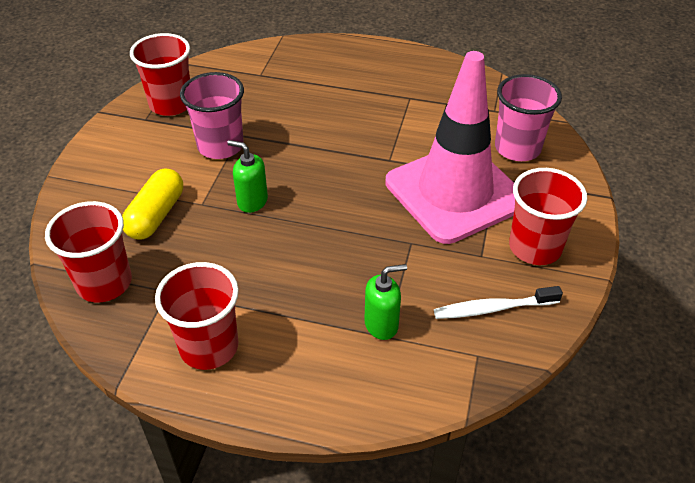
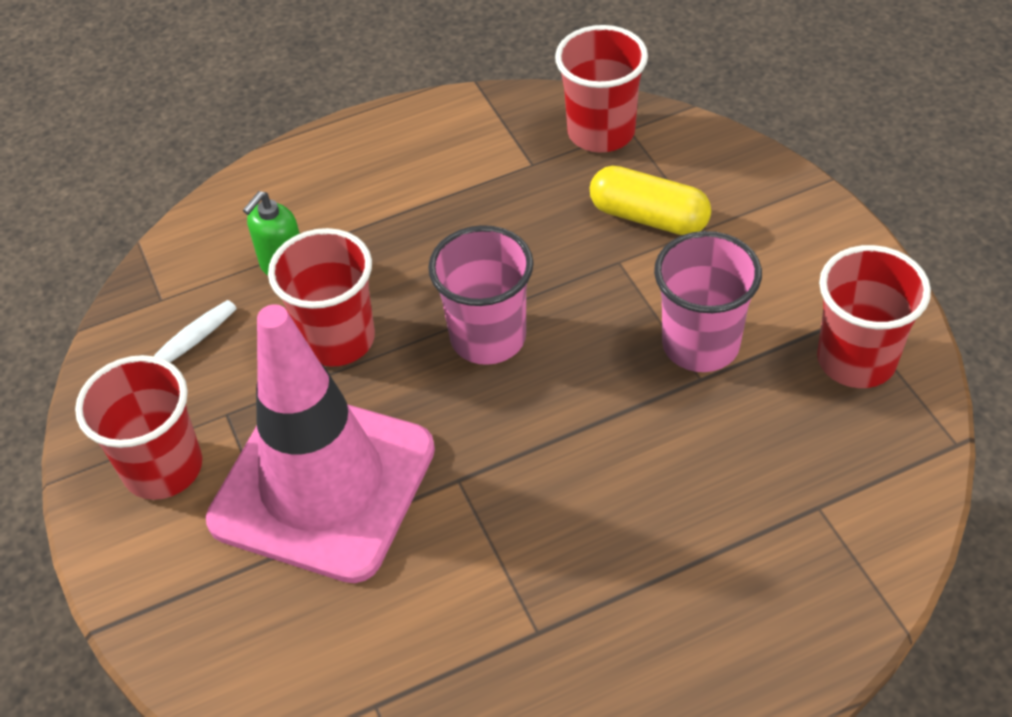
camera: 145 degrees right, 5 degrees up
yellow capsule [122,168,183,239] -> yellow capsule turned 45 degrees counterclockwise [590,166,711,235]
red cup [155,262,239,370] -> red cup moved to [268,228,375,367]
green soap dispenser [227,140,268,213] -> none
pink cup [495,74,562,161] -> pink cup moved to [428,225,534,365]

